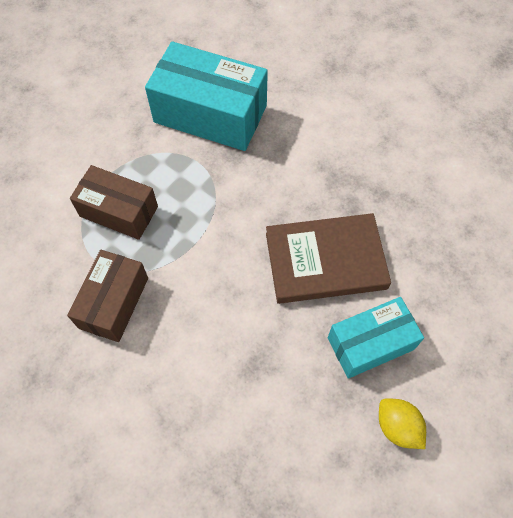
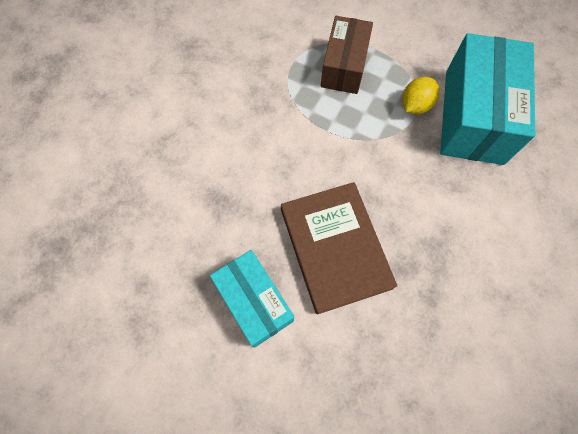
camera: 80 degrees right, 5 degrees up
brown box [67,250,148,342] -> none
yellow lemon [379,398,426,449] -> yellow lemon moved to [402,77,440,114]

